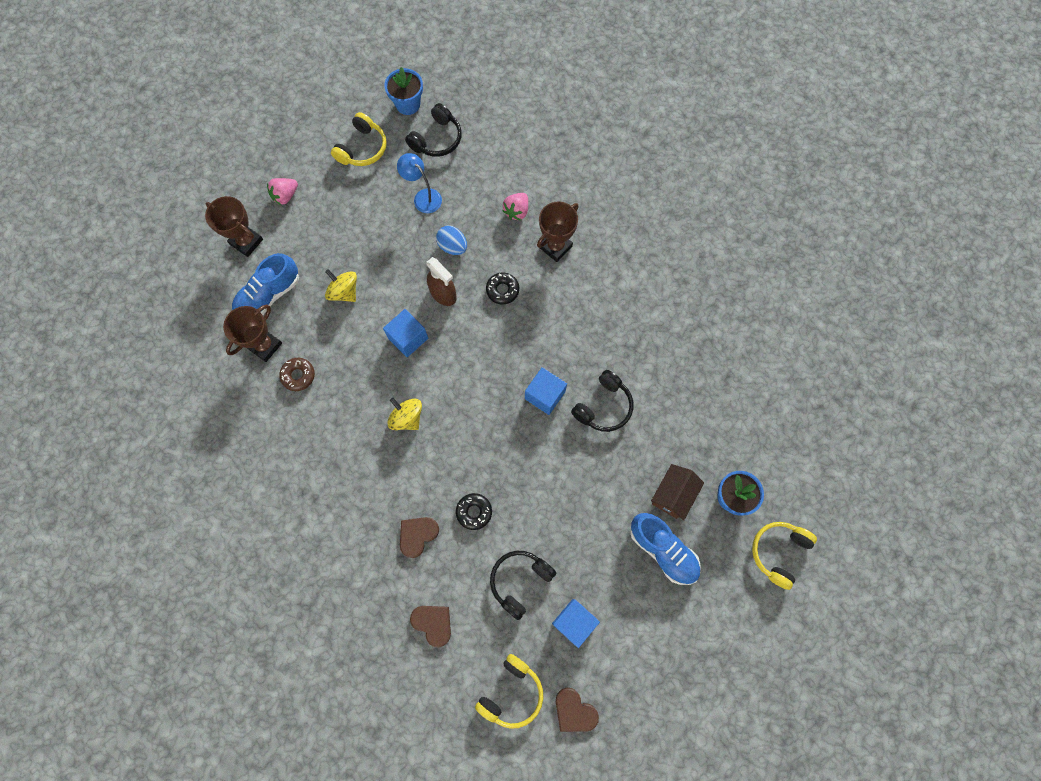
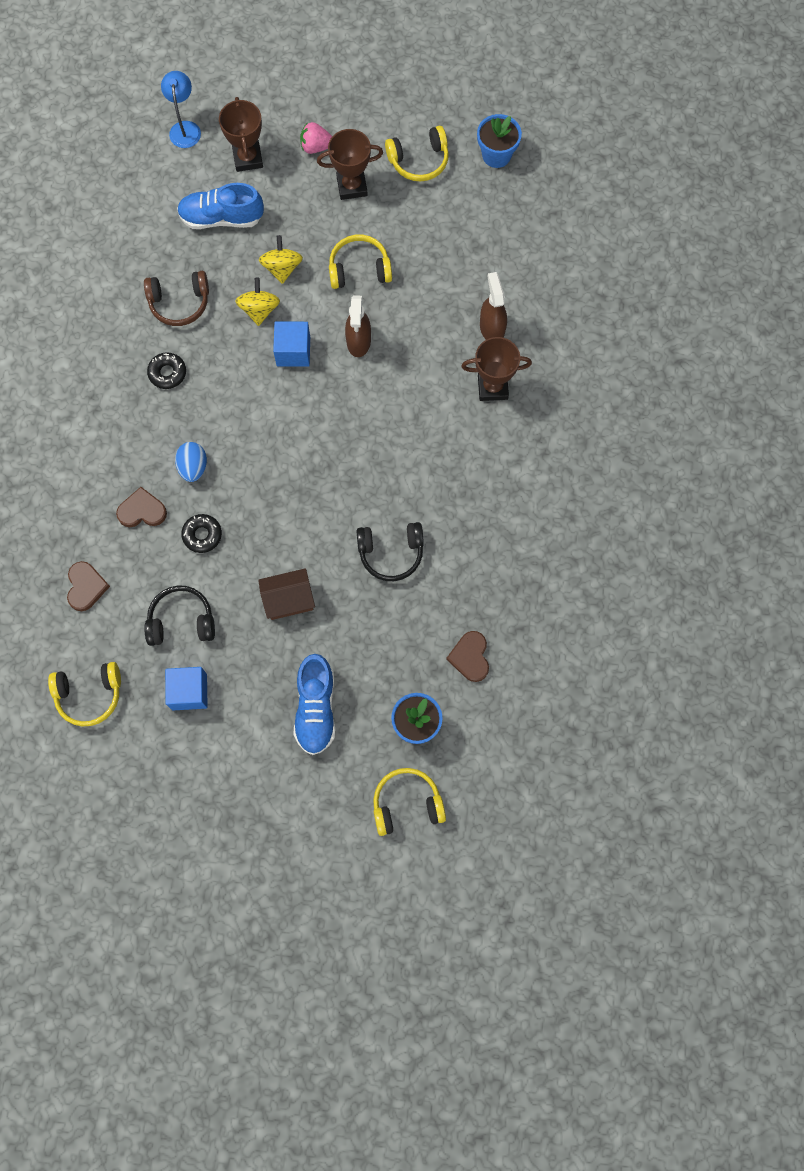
camera: 45 degrees right, 0 degrees up
brown trophy [223,304,282,362] -> brown trophy moved to [317,129,383,200]
brown donut [279,358,315,391] -> brown headphones [144,271,209,326]
yellow spinning top [387,398,422,430] -> yellow spinning top moved to [235,278,280,326]
blue lamp [397,153,442,213] -> blue lamp moved to [161,71,201,148]
black headphones [405,103,462,157] -> none
blue egg [436,226,467,255] -> blue egg moved to [175,442,207,482]
black donut [486,273,519,304] -> black donut moved to [147,352,186,389]
pink strawberry [503,193,528,220] -> brown spray bottle [480,272,507,340]
blue cube [525,367,567,415] -> none
brown heart [556,688,599,732] -> brown heart moved to [446,631,489,682]
brown house [651,464,704,520] -> brown house moved to [258,568,315,620]
none -> yellow headphones [329,235,392,289]

